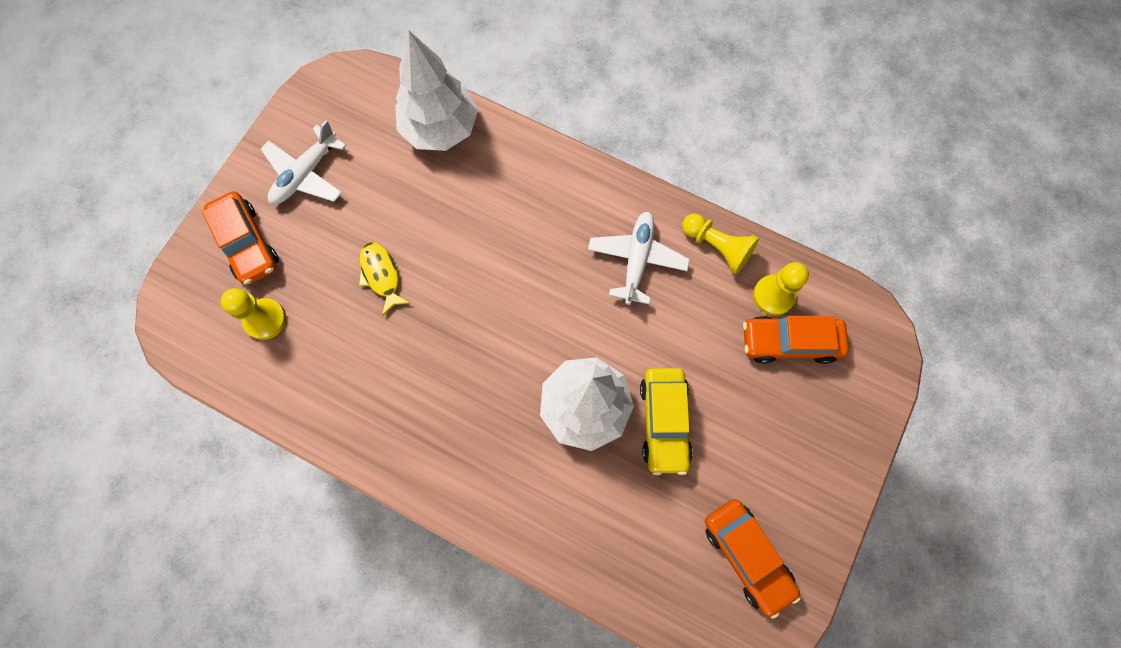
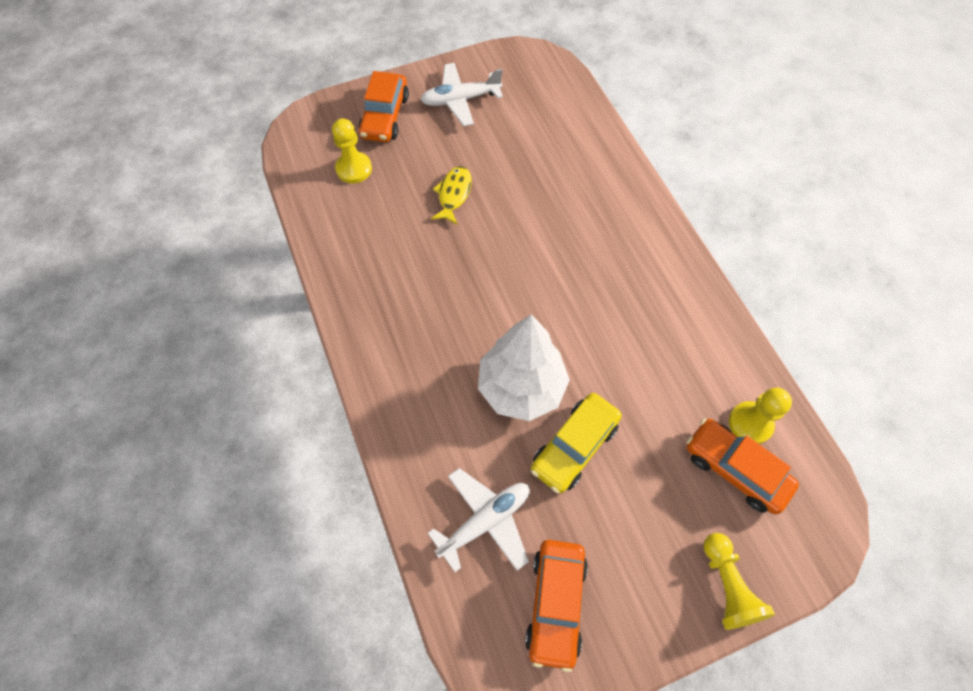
camera: 40 degrees right, 10 degrees down
white tree [395,31,478,151] -> none
white plane [588,212,690,305] -> white plane moved to [428,468,530,572]
yellow pawn [682,213,759,274] -> yellow pawn moved to [703,533,775,630]

